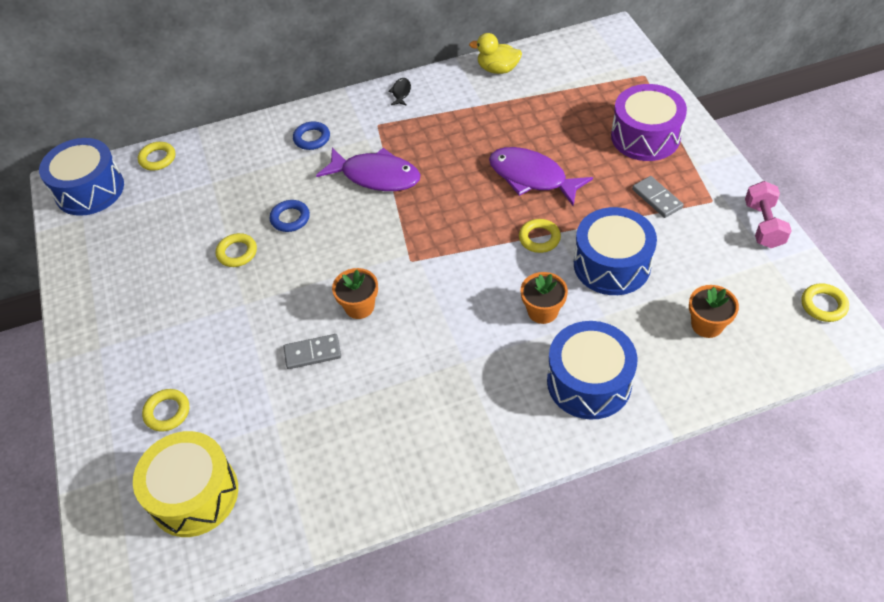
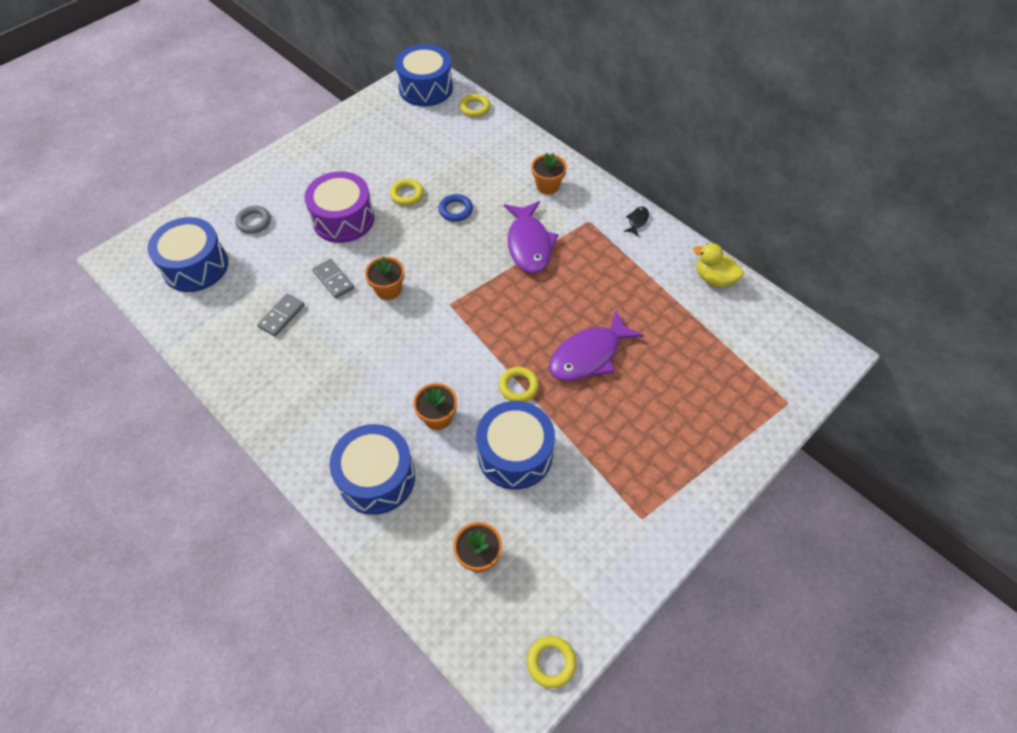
camera: 60 degrees right, 5 degrees up
yellow drum [133,431,238,537] -> blue drum [148,217,228,292]
yellow ring [142,389,189,431] -> grey ring [235,206,271,234]
blue ring [293,121,330,150] -> orange flower pot [531,153,567,195]
black fish [388,78,411,106] -> black fish turned 45 degrees counterclockwise [624,207,649,237]
yellow duck [469,33,522,74] -> yellow duck turned 45 degrees counterclockwise [693,243,744,288]
purple fish [489,147,593,206] -> purple fish turned 135 degrees counterclockwise [549,310,644,381]
purple drum [611,84,687,161] -> purple drum moved to [304,171,374,243]
grey domino [632,176,684,218] -> grey domino moved to [257,294,305,336]
pink dumbbell [745,181,792,248] -> none

